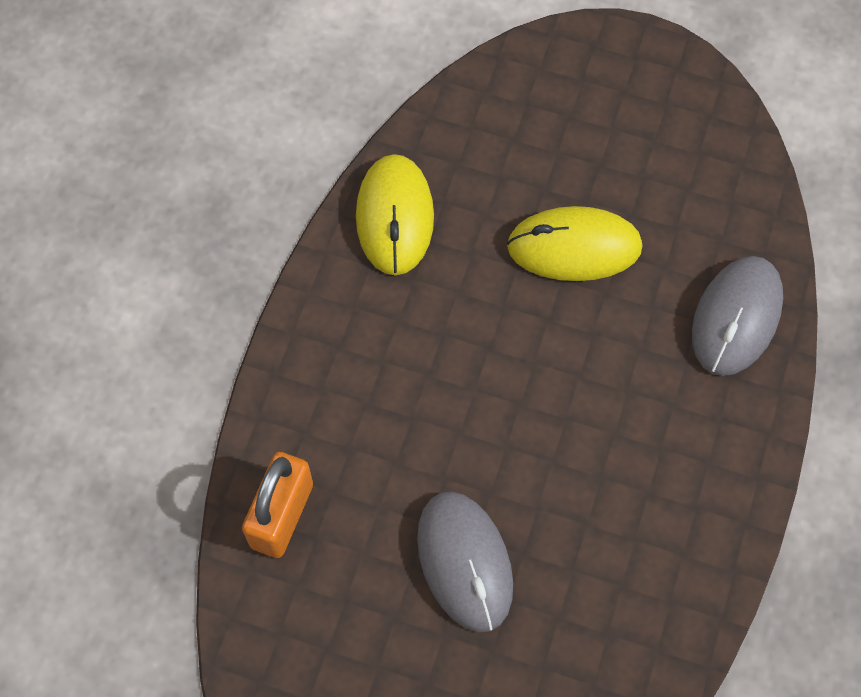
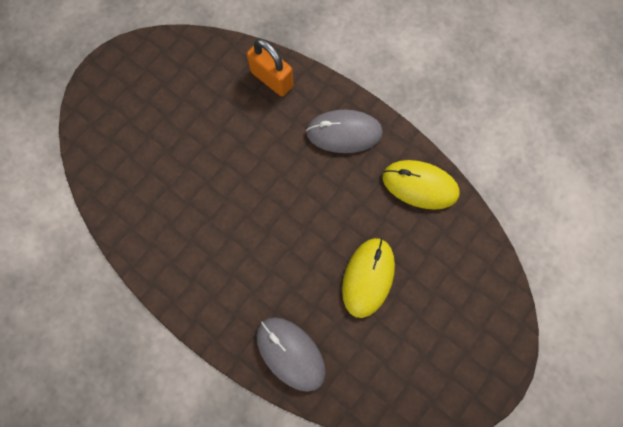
camera: 110 degrees right, 10 degrees up
grey mouse [417,491,513,632] -> grey mouse moved to [306,110,383,153]

